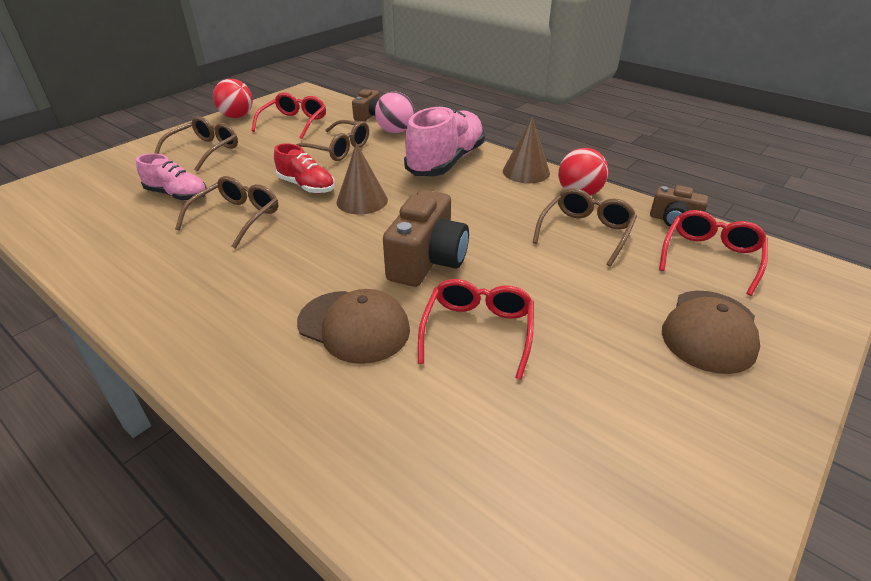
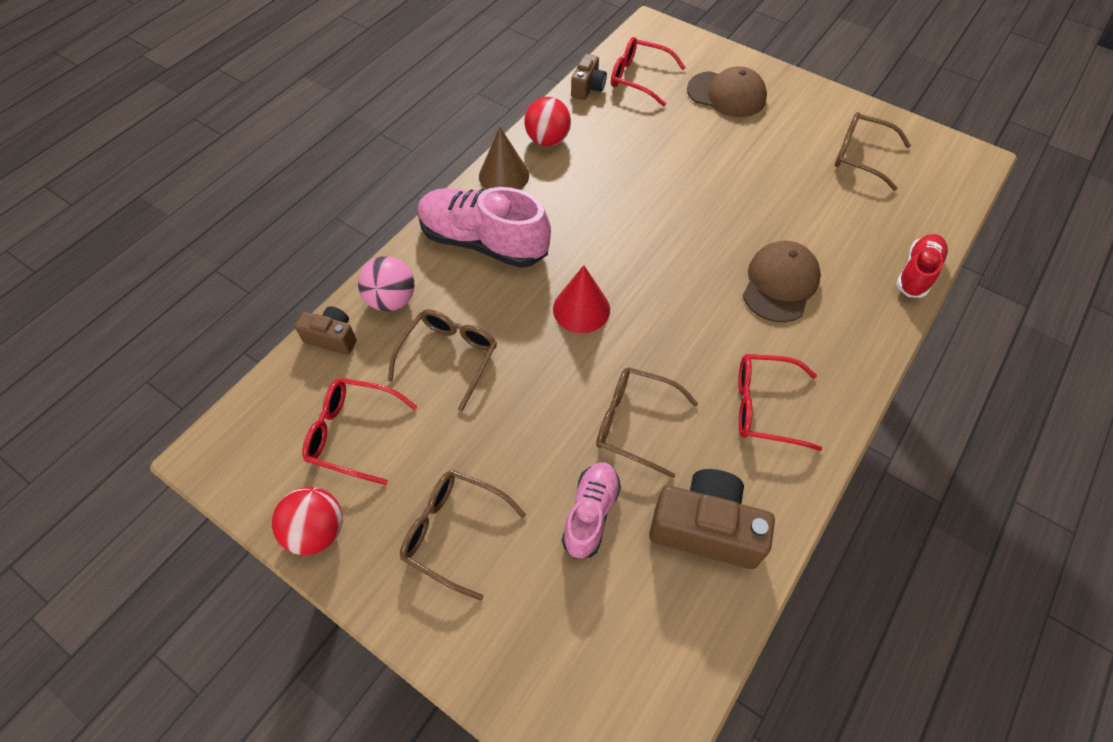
camera: 95 degrees left, 20 degrees up
red shoe [274,143,335,194] -> red shoe moved to [896,234,948,298]
brown cone [336,143,388,215] -> red cone [553,265,610,333]
brown camera [383,190,469,287] -> brown camera moved to [649,469,775,569]
red glasses [418,279,534,380] -> red glasses moved to [738,354,822,451]
brown glasses [532,188,637,267] -> brown glasses moved to [835,112,911,191]

